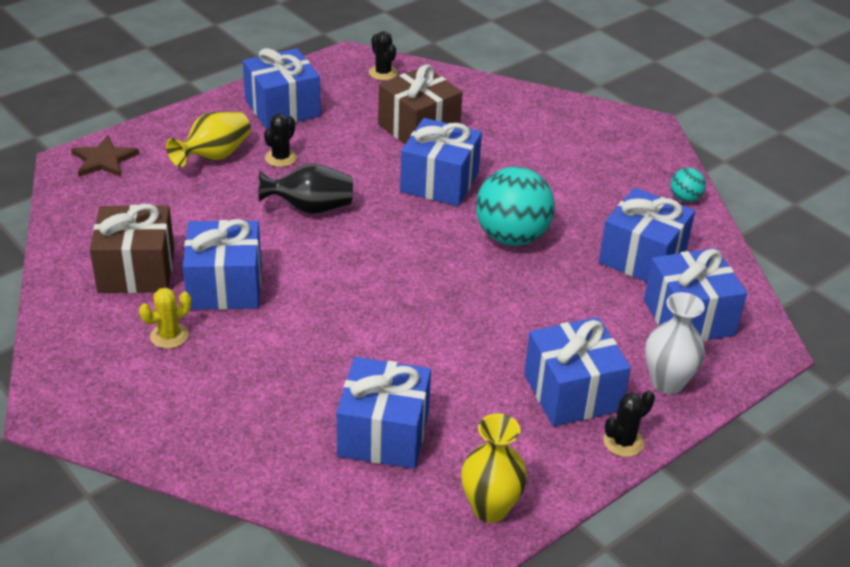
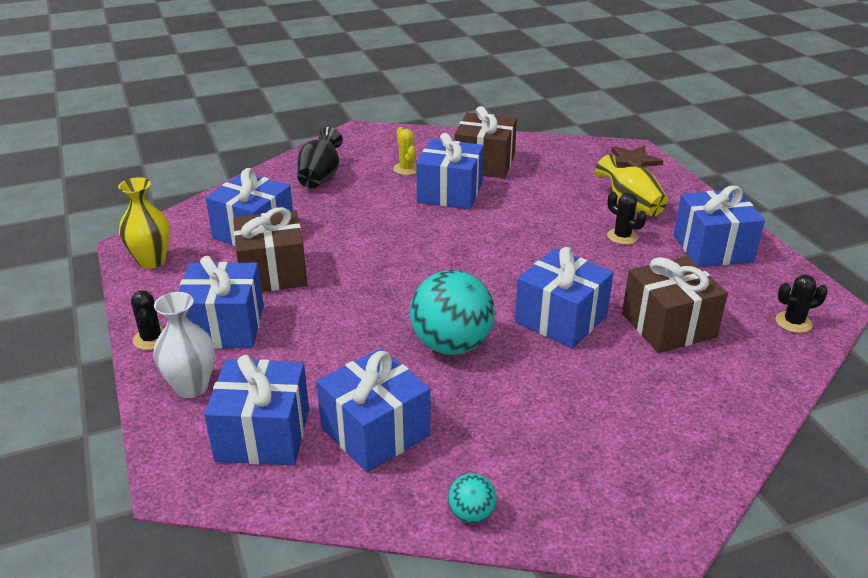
camera: 110 degrees right, 5 degrees down
black vase [258,163,353,214] -> black vase moved to [297,127,343,188]
none -> brown gift [233,207,307,292]

